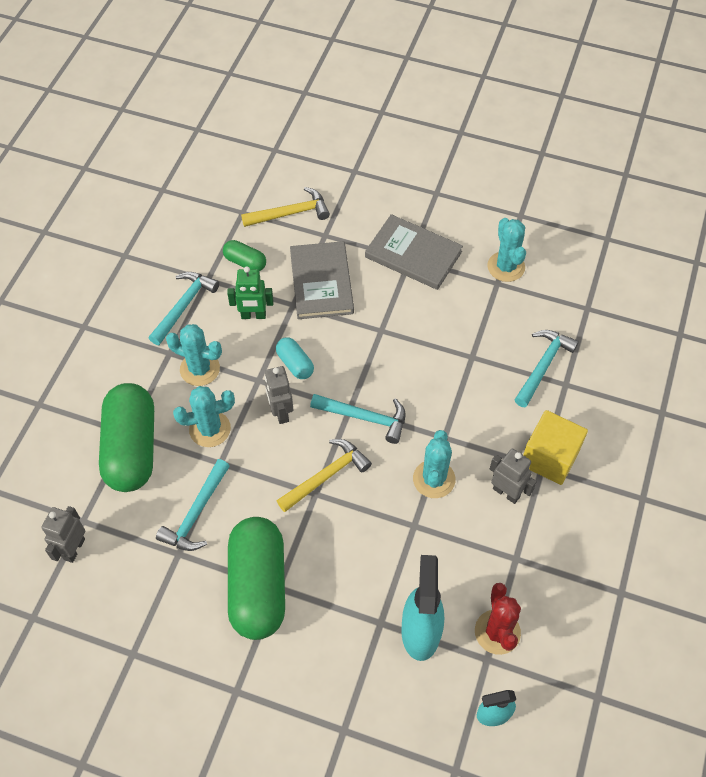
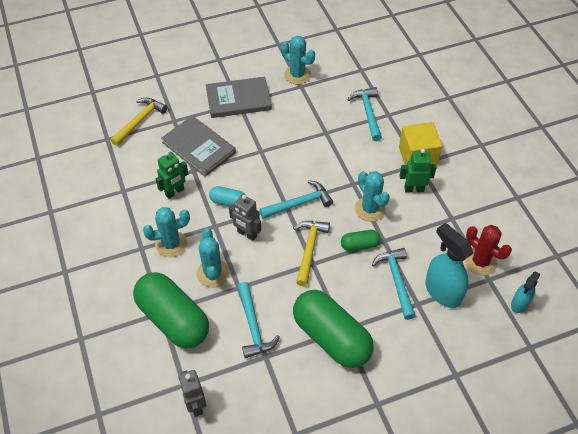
camera: 40 degrees left, 5 degrees down
turquoise hammer [149,272,219,345] -> turquoise hammer moved to [372,248,416,320]
turquoise cactus [173,386,235,447] -> turquoise cactus turned 45 degrees counterclockwise [197,228,229,287]
green capsule [223,240,266,271] -> green capsule moved to [341,230,381,251]
grey robot [490,449,537,504] -> green robot [400,149,436,192]

